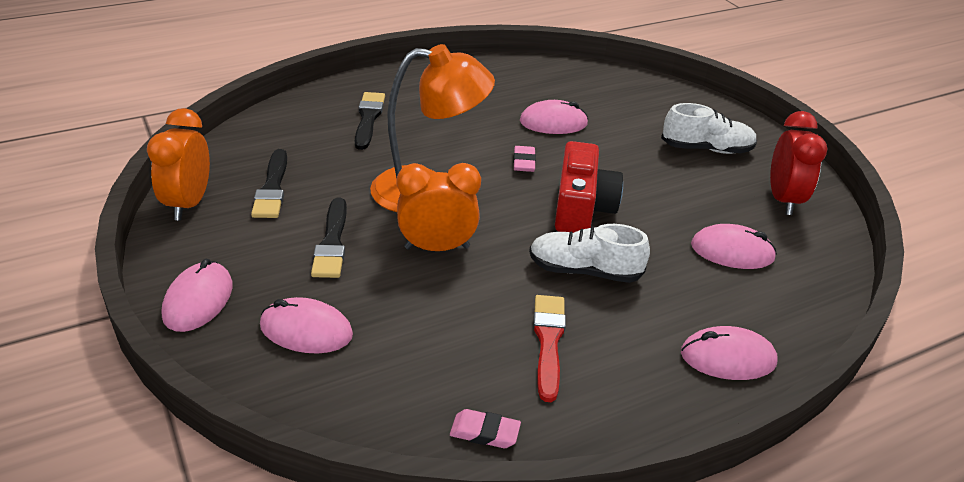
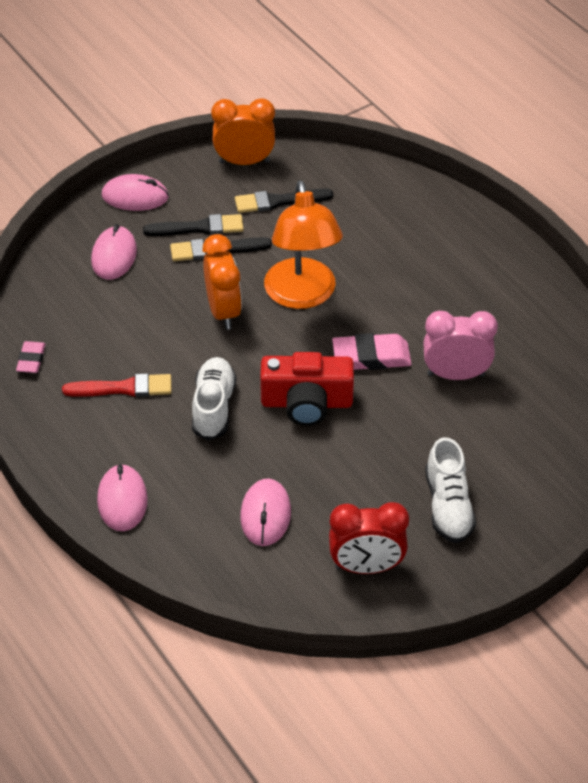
camera: 85 degrees right, 10 degrees up
black brush [355,92,385,150] -> black brush moved to [143,214,244,236]
pink eraser [513,146,536,172] -> pink eraser [332,333,412,370], size x1.67
pink mouse [520,100,588,134] -> pink clock [423,311,498,380]

